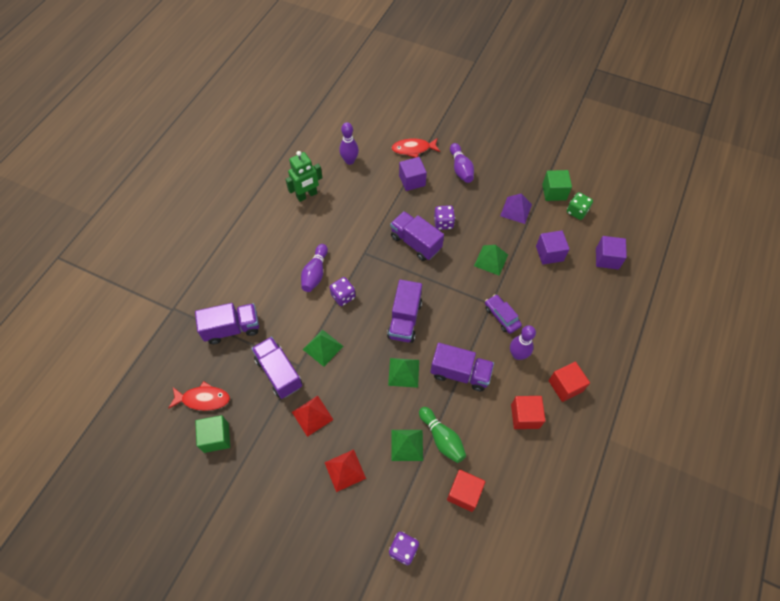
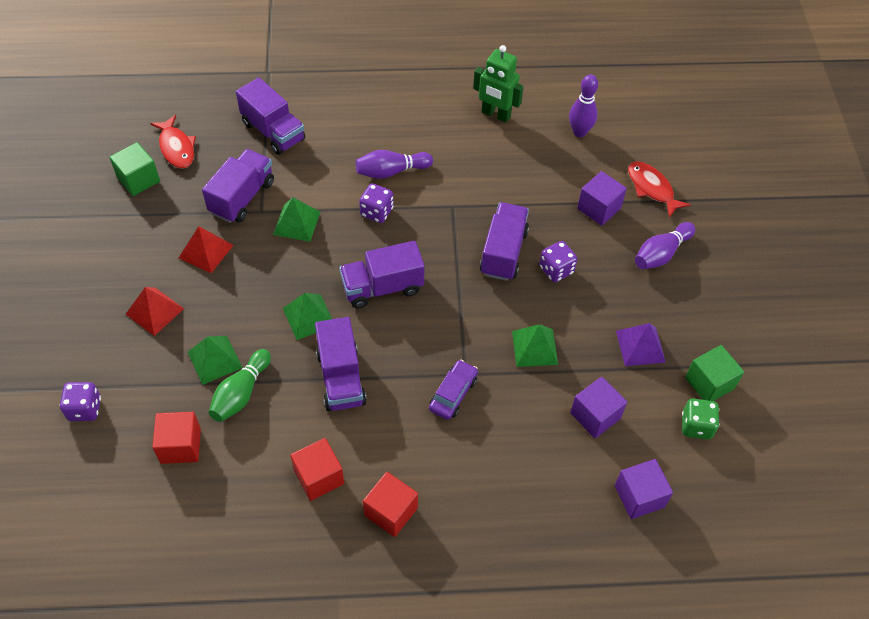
camera: 60 degrees right, 5 degrees down
purple bowling pin [510,325,536,360] -> none

